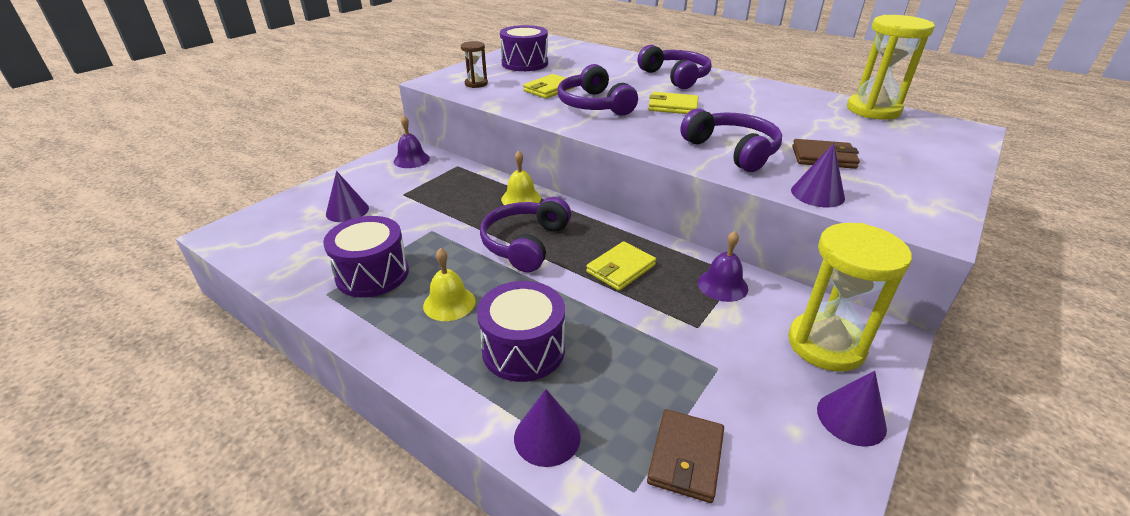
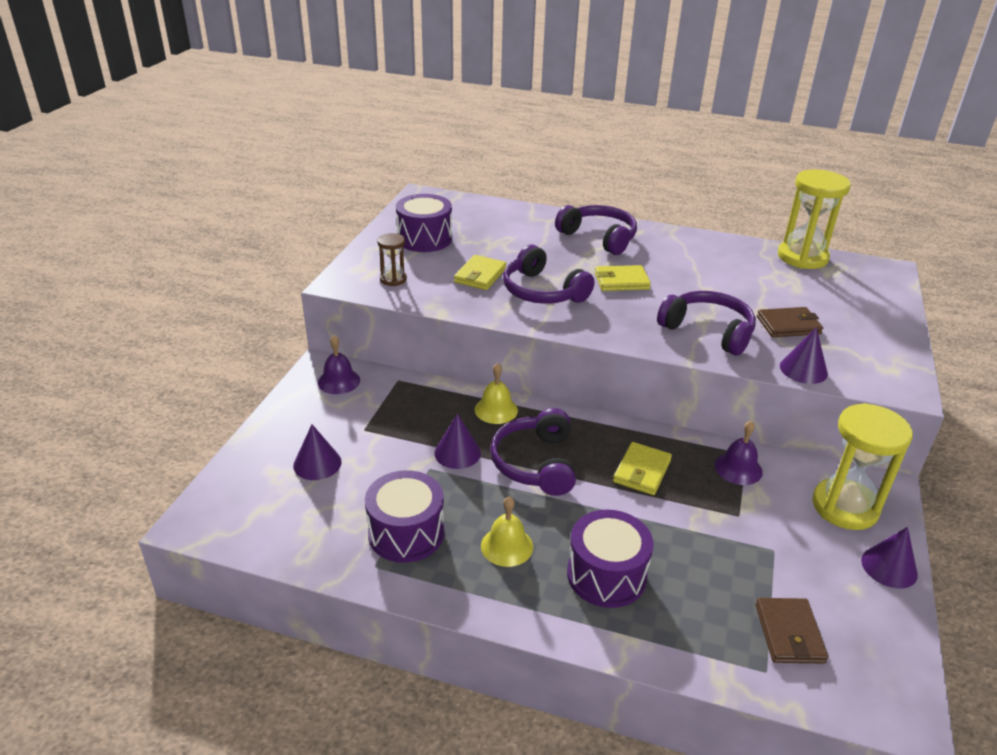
camera: 20 degrees left, 0 degrees up
purple cone [514,389,581,467] -> purple cone moved to [434,414,481,469]

